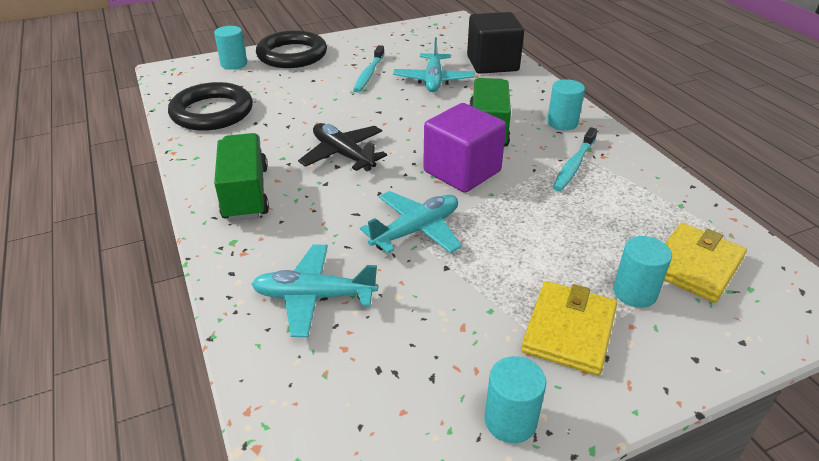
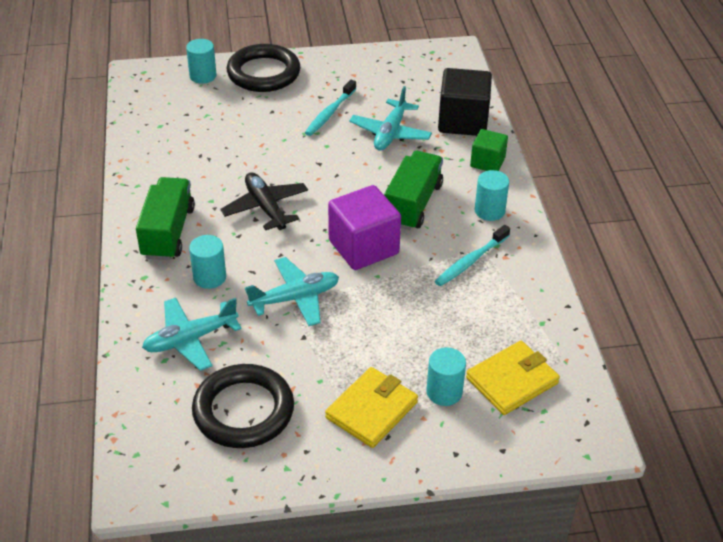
camera: 15 degrees right, 5 degrees up
black ring [168,82,253,131] -> black ring moved to [192,364,294,448]
turquoise plane [252,244,378,337] -> turquoise plane turned 45 degrees counterclockwise [142,298,242,371]
turquoise cylinder [484,356,546,443] -> turquoise cylinder moved to [189,235,226,289]
none -> green cube [470,129,508,171]

